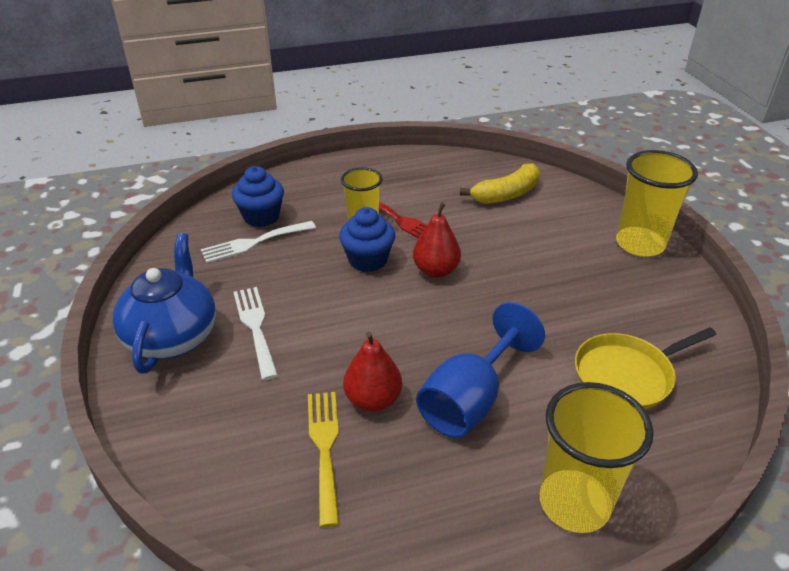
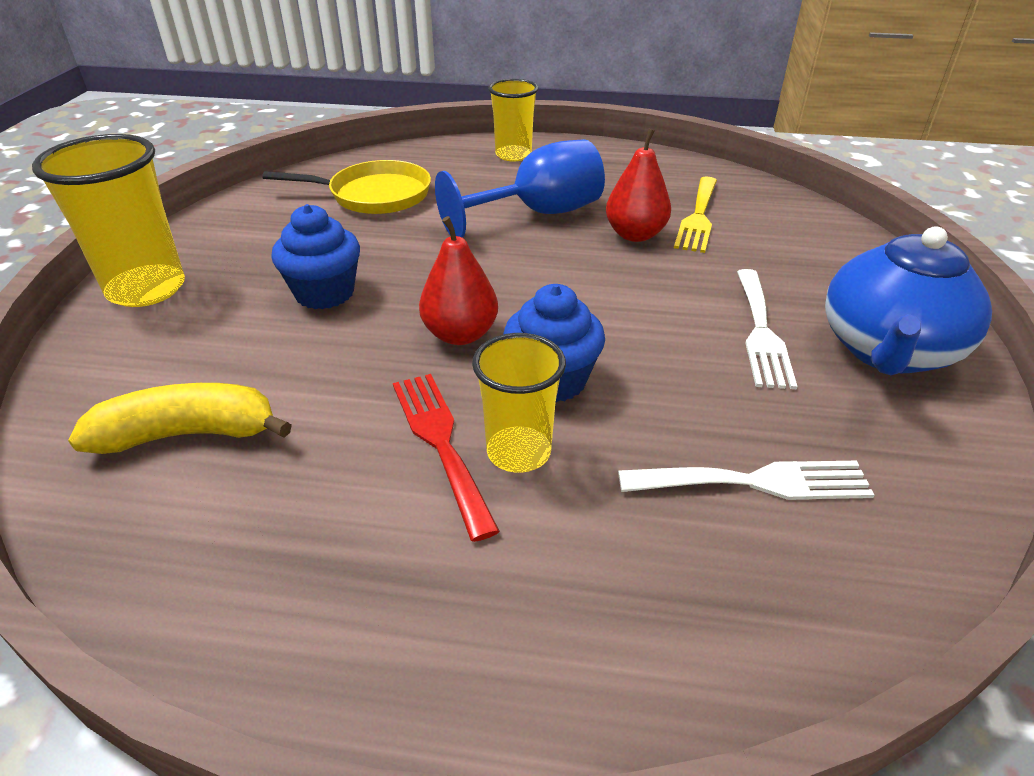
camera: 155 degrees left, 0 degrees up
blue cupcake [232,166,284,227] -> blue cupcake moved to [271,204,360,309]
yellow cup [540,382,654,533] -> yellow cup [488,79,538,162], size x0.65

